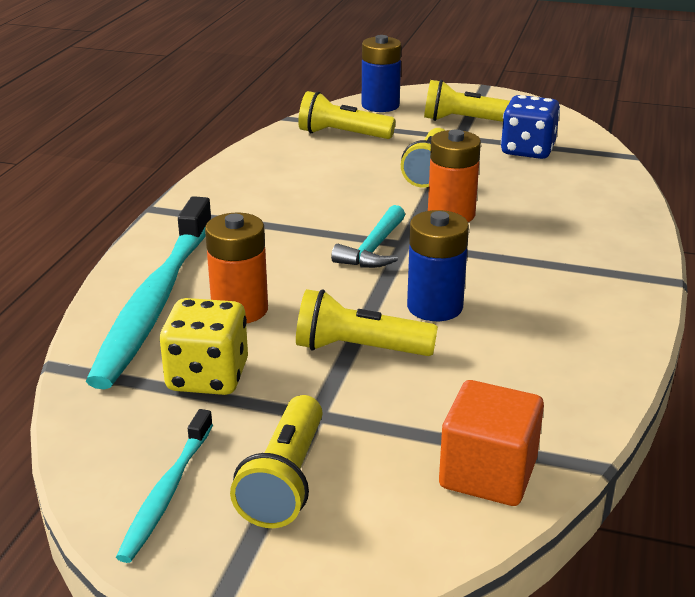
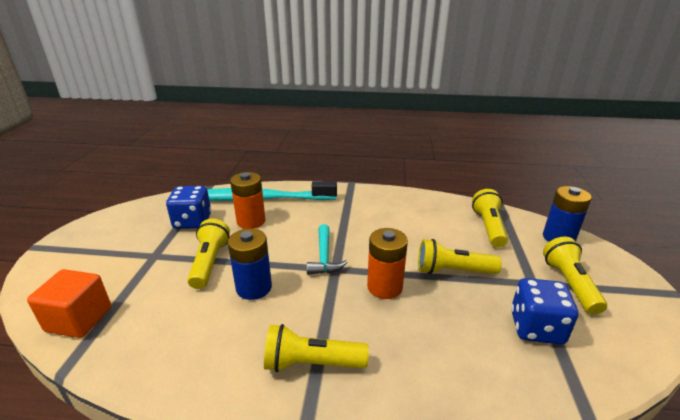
camera: 80 degrees right, 0 degrees up
turquoise toothbrush [116,409,213,563] -> none
yellow dice [160,298,248,395] -> blue dice [166,186,211,229]
yellow flashlight [230,395,323,528] -> yellow flashlight moved to [264,324,369,372]
turquoise hammer [331,205,405,268] -> turquoise hammer turned 105 degrees counterclockwise [307,224,348,275]

